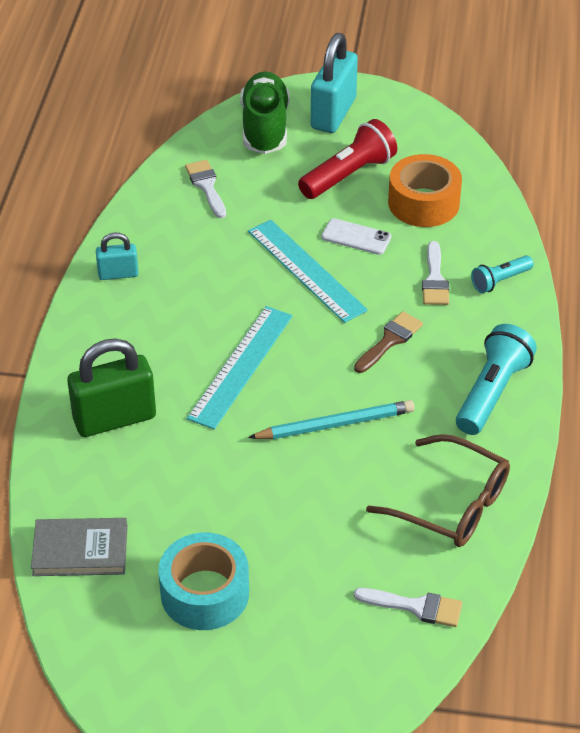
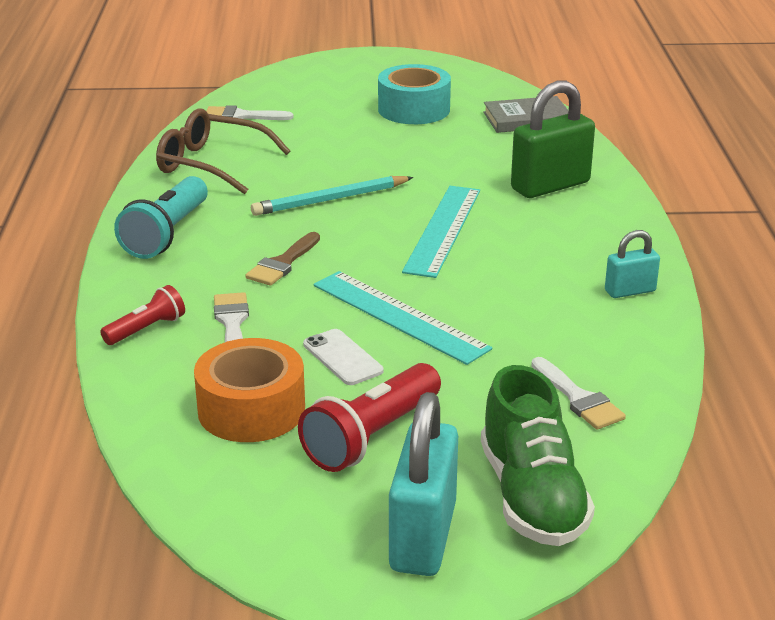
camera: 170 degrees right, 15 degrees down
white phone [322,218,391,255] -> white phone turned 45 degrees clockwise [303,329,384,385]
turquoise flashlight [471,255,534,293] -> red flashlight [100,285,185,345]

